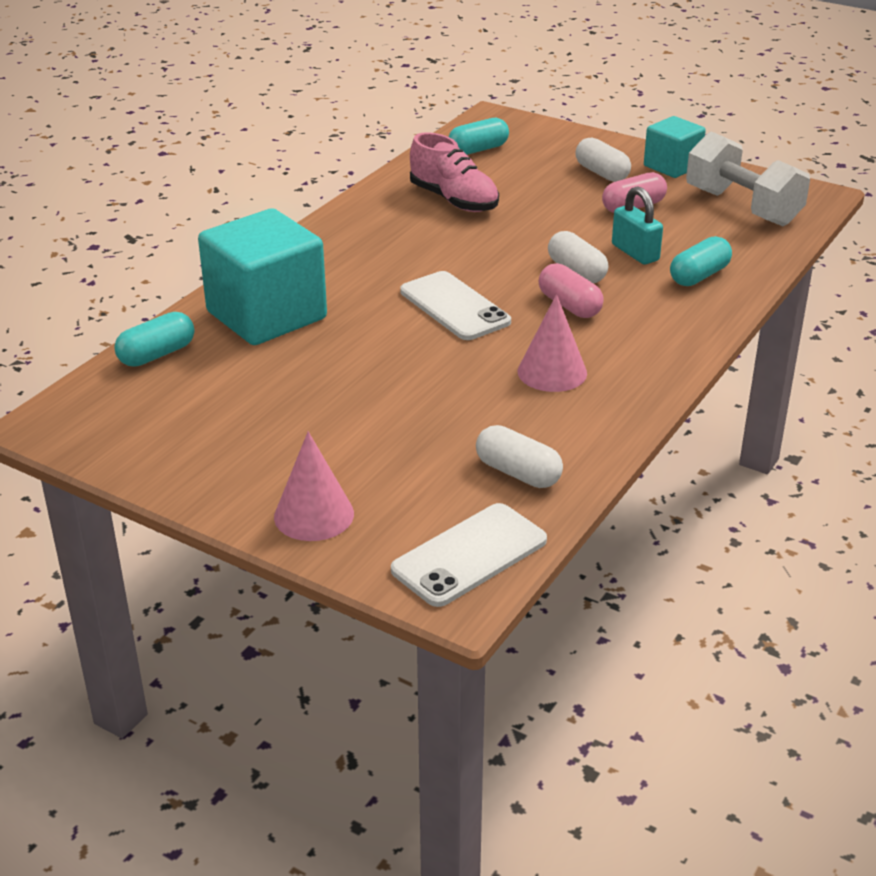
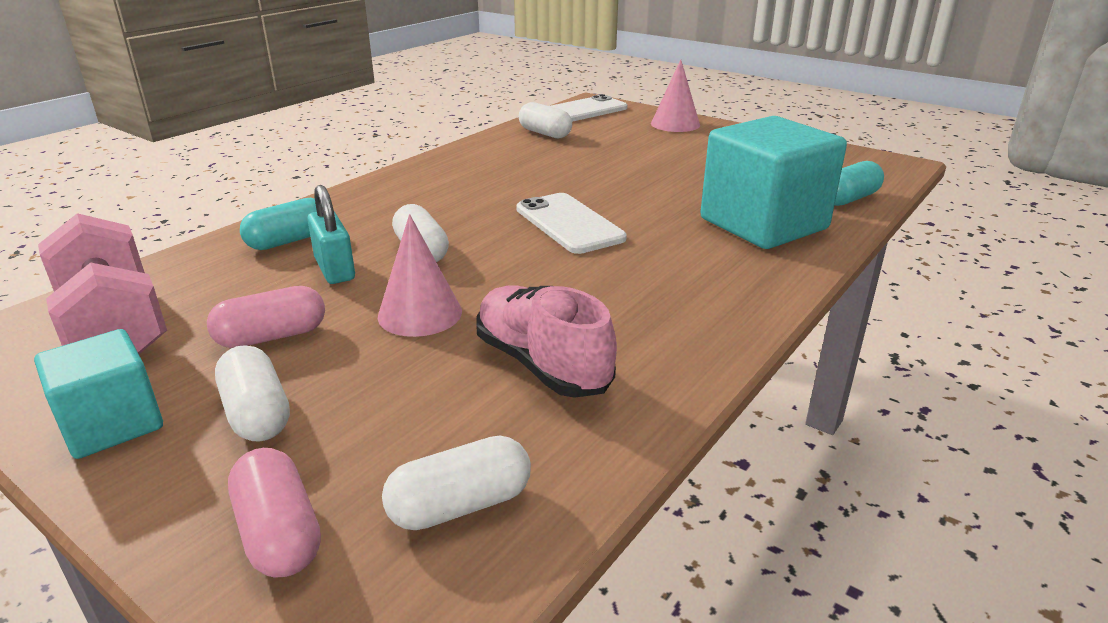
camera: 175 degrees left, 5 degrees down
turquoise capsule [448,118,509,155] -> white capsule [382,436,531,530]
pink cone [517,294,587,392] -> pink cone moved to [378,214,462,337]
pink capsule [539,263,604,318] -> pink capsule moved to [228,448,321,578]
white dumbbell [686,131,810,226] -> pink dumbbell [38,213,167,354]

